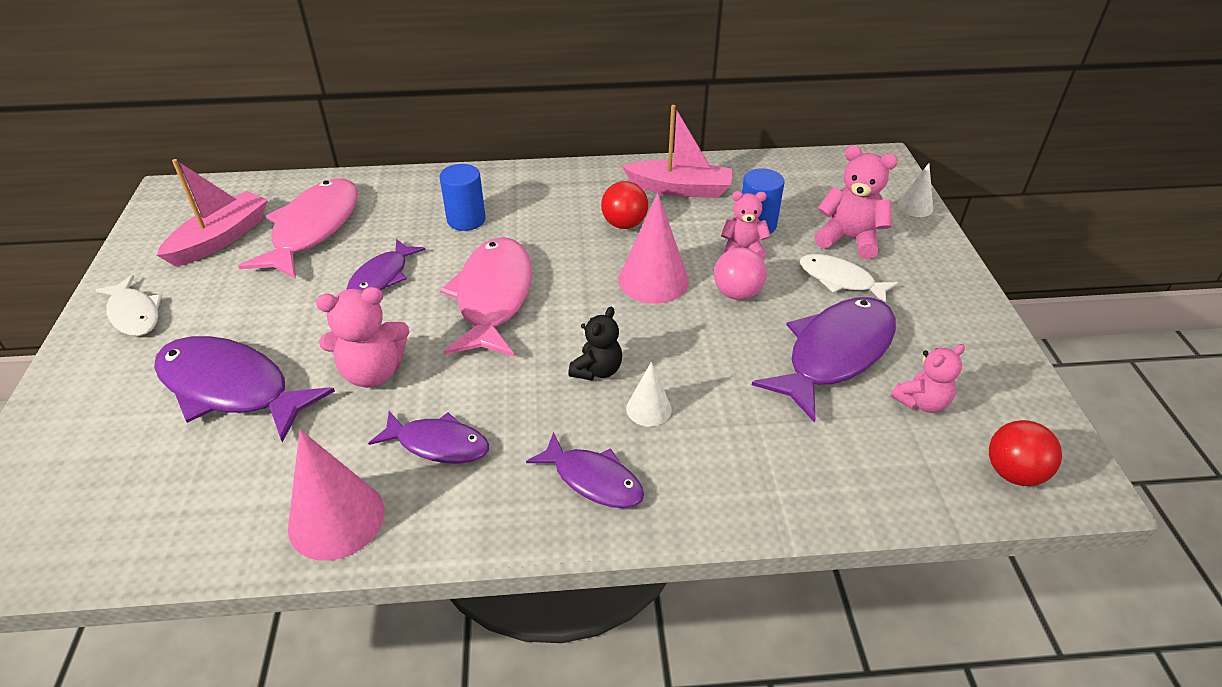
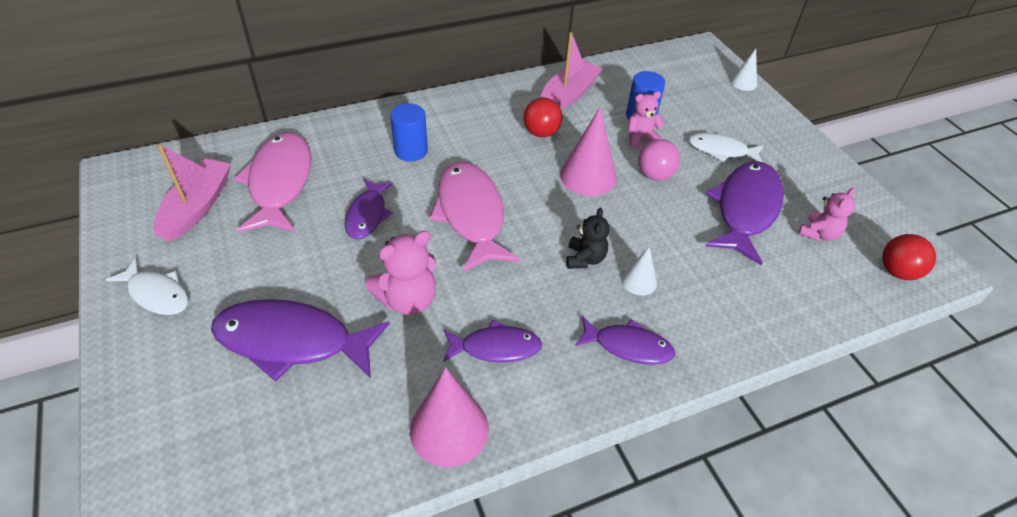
camera: 20 degrees left, 5 degrees up
pink boat [622,105,733,198] -> pink boat turned 45 degrees counterclockwise [540,32,603,109]
pink teddy bear [814,146,898,259] -> none

